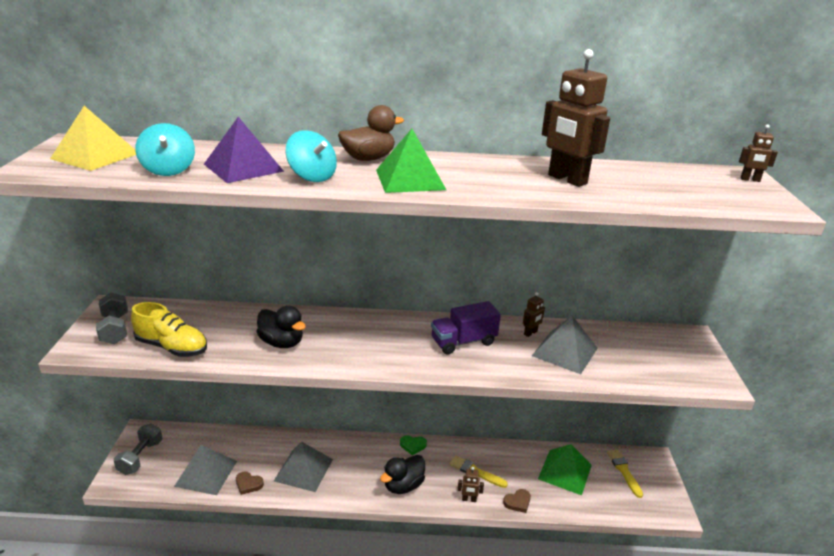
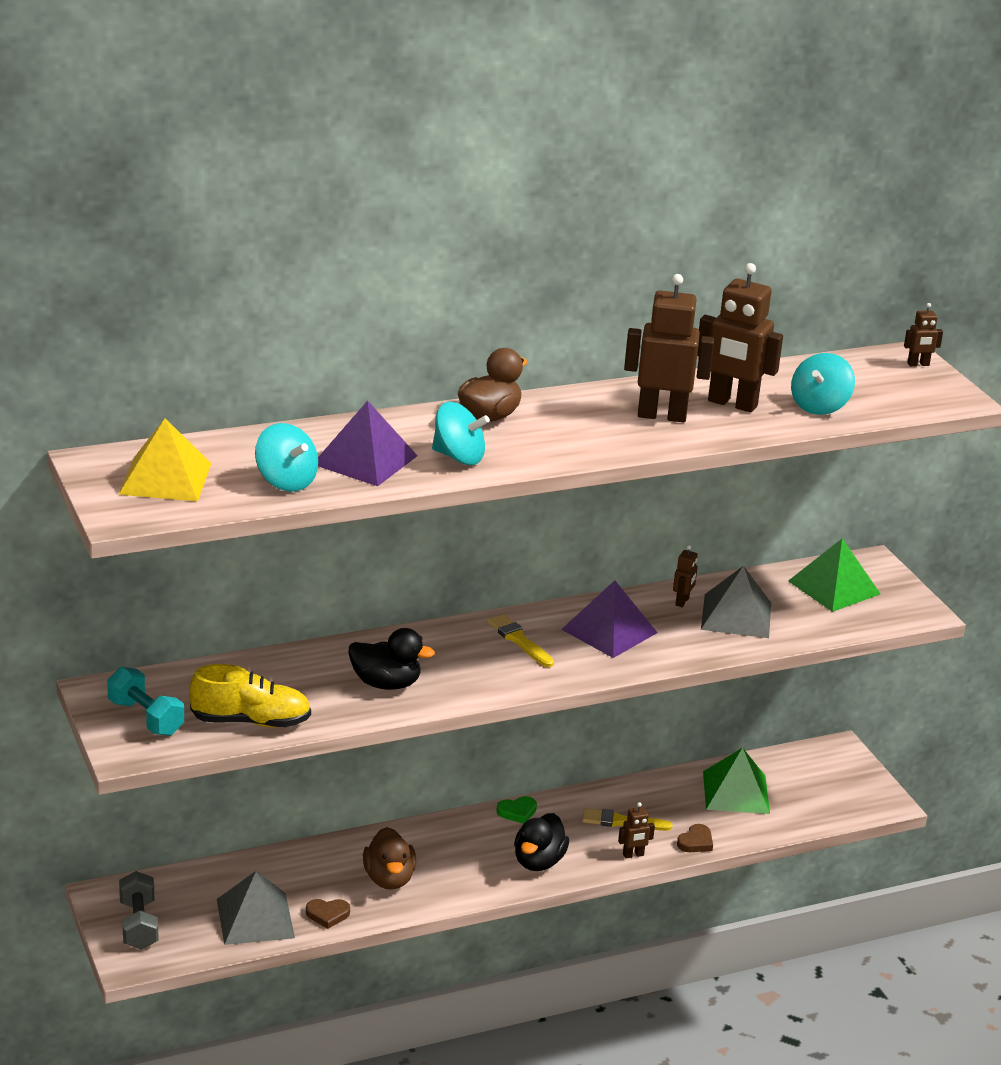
camera: 25 degrees left, 0 degrees up
grey dumbbell [96,292,128,344] -> turquoise dumbbell [107,667,184,736]
grey pyramid [274,442,333,492] -> brown duck [363,827,416,890]
green pyramid [376,129,446,193] -> green pyramid moved to [788,538,880,612]
purple truck [431,301,501,354] -> purple pyramid [561,580,658,658]
yellow brush [607,449,643,498] -> yellow brush moved to [487,614,554,667]
none -> brown robot [624,274,714,422]
none -> turquoise spinning top [791,353,855,415]

